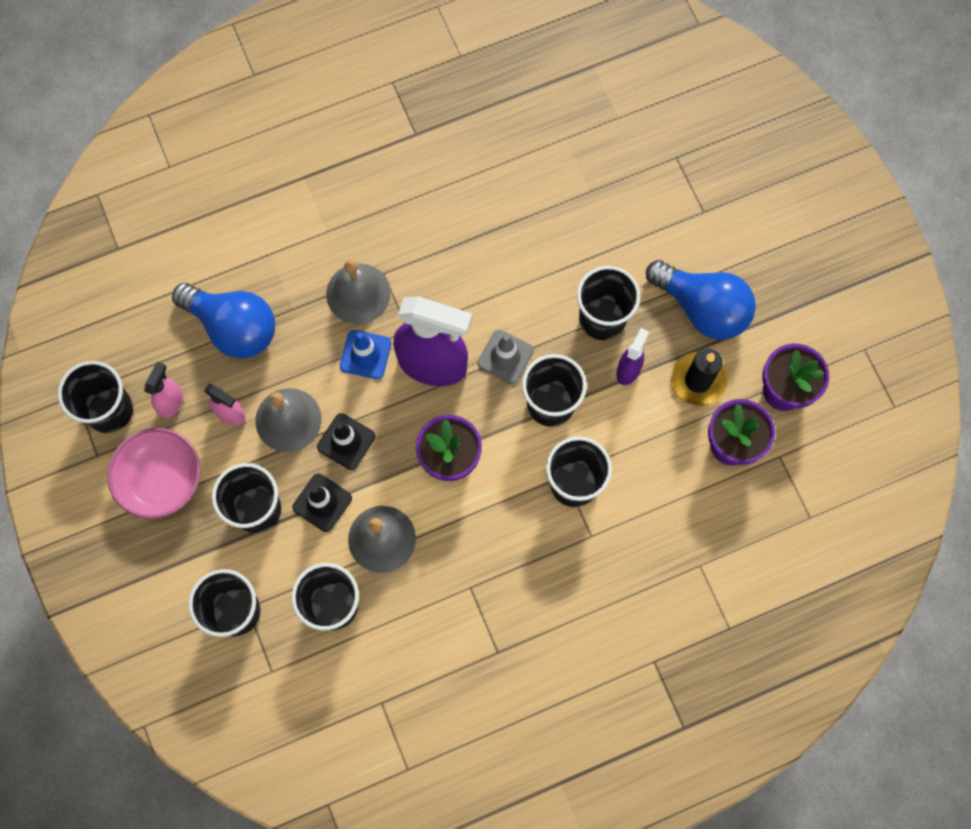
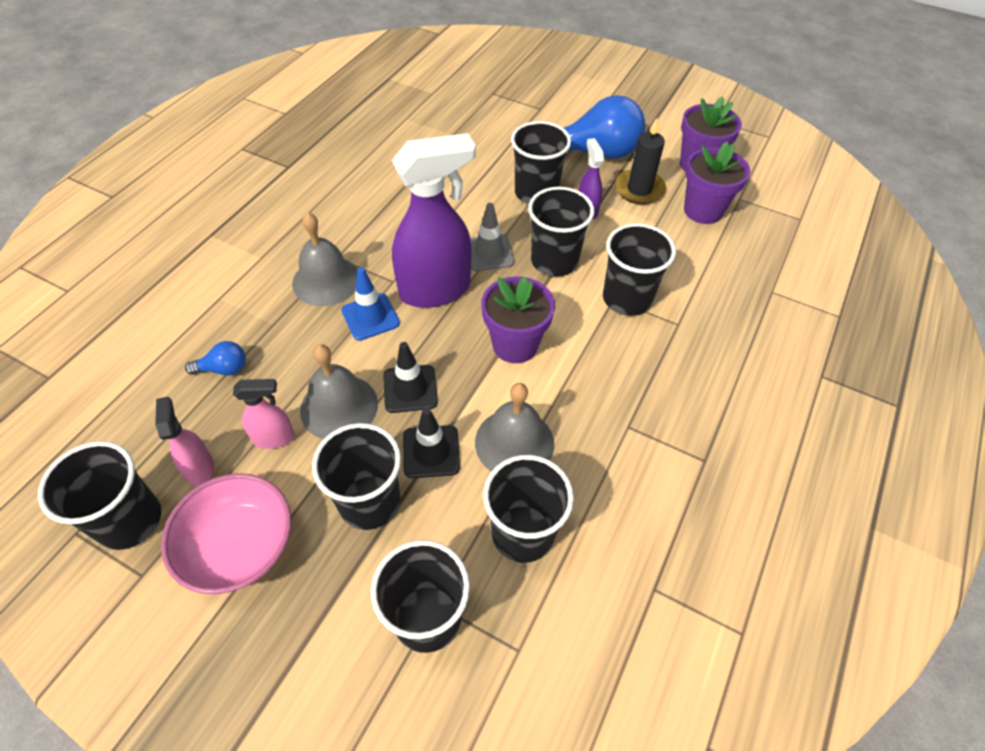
camera: 40 degrees left, 20 degrees down
blue light bulb [172,283,275,359] -> blue light bulb [185,341,246,375], size x0.45

